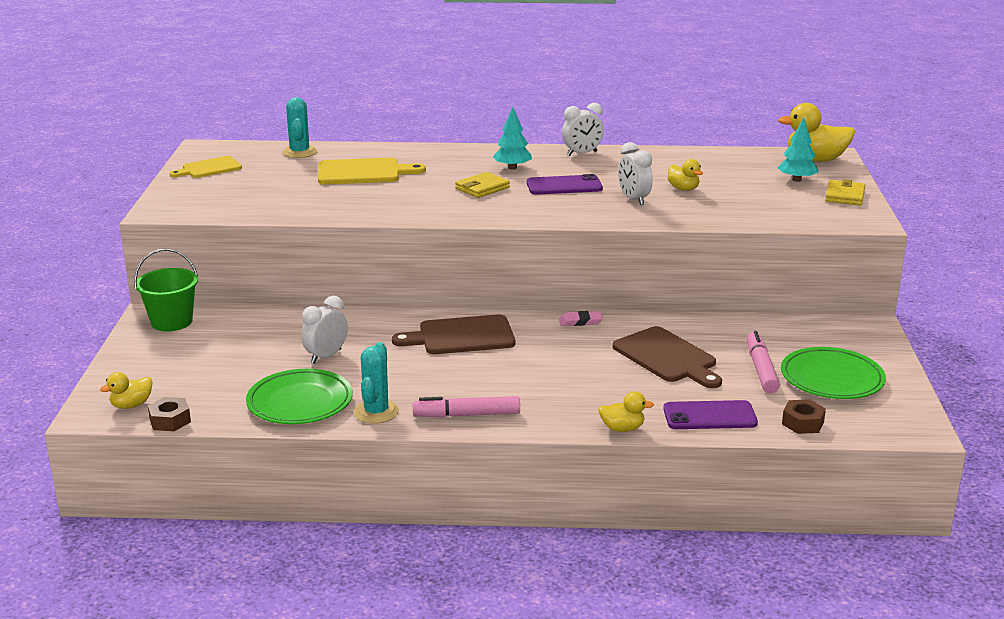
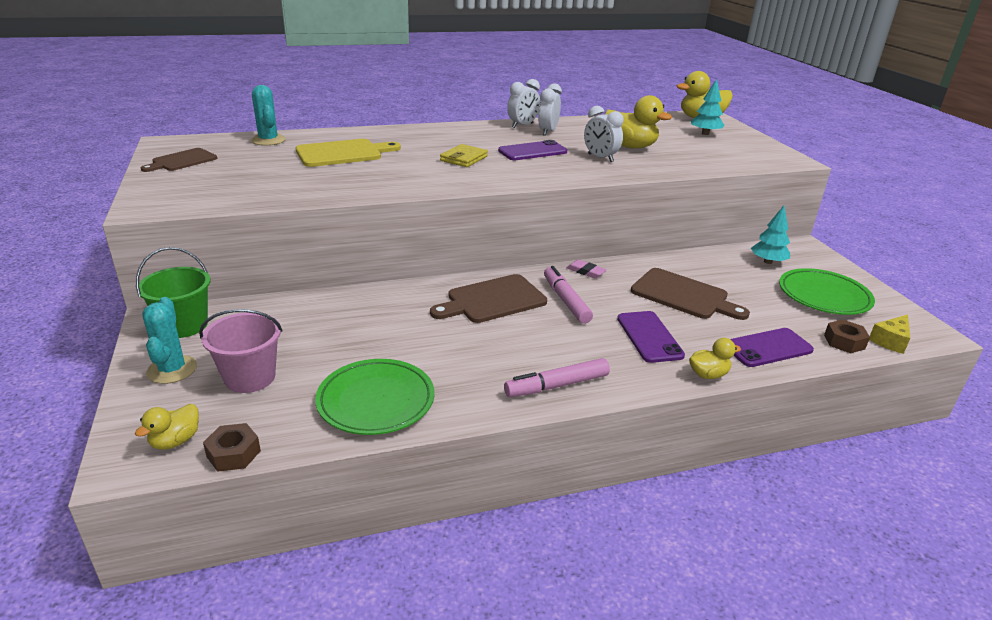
camera: 20 degrees left, 5 degrees up
yellow cutting board [169,156,242,178] -> brown cutting board [141,148,217,172]
white clock [301,296,348,364] -> white clock moved to [538,83,562,136]
turquoise cactus [354,342,399,424] -> turquoise cactus moved to [142,297,197,384]
turquoise tree [493,107,532,170] -> turquoise tree moved to [751,206,790,264]
pink eraser [559,311,603,326] -> pink eraser turned 60 degrees clockwise [567,260,607,278]
yellow duck [668,159,703,191] -> yellow duck [605,95,672,148], size x1.82
pink marker [747,331,780,393] -> pink marker moved to [544,266,593,324]
yellow wallet [825,179,865,205] -> none
none -> pink bucket [199,309,283,393]
none -> purple phone [617,311,685,363]
none -> yellow cheese [869,314,910,354]

